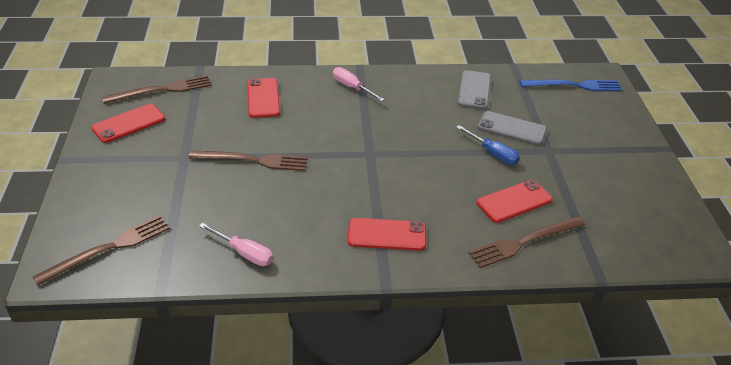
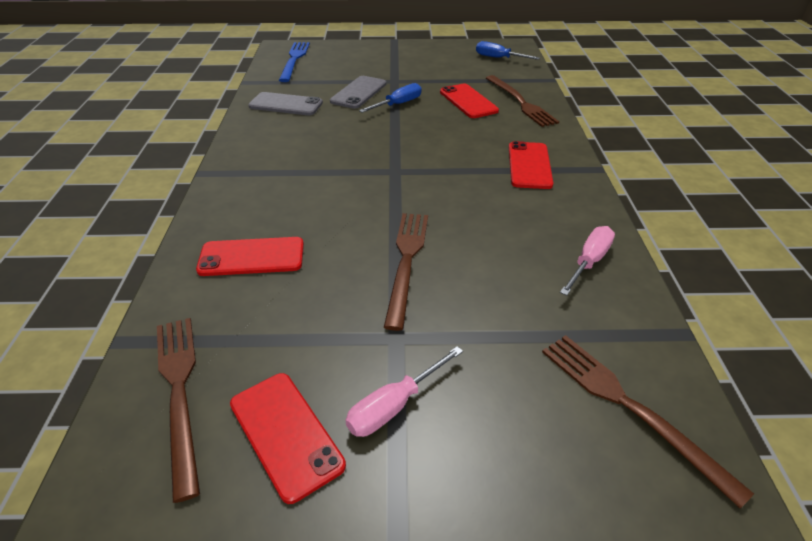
camera: 85 degrees left, 0 degrees up
pink screwdriver [333,67,385,102] -> pink screwdriver moved to [346,346,463,437]
none -> blue screwdriver [476,41,540,60]

